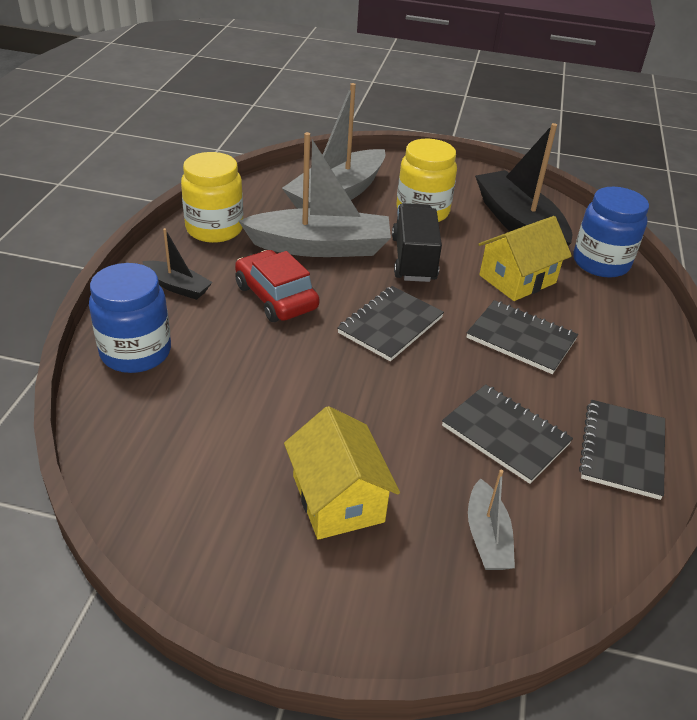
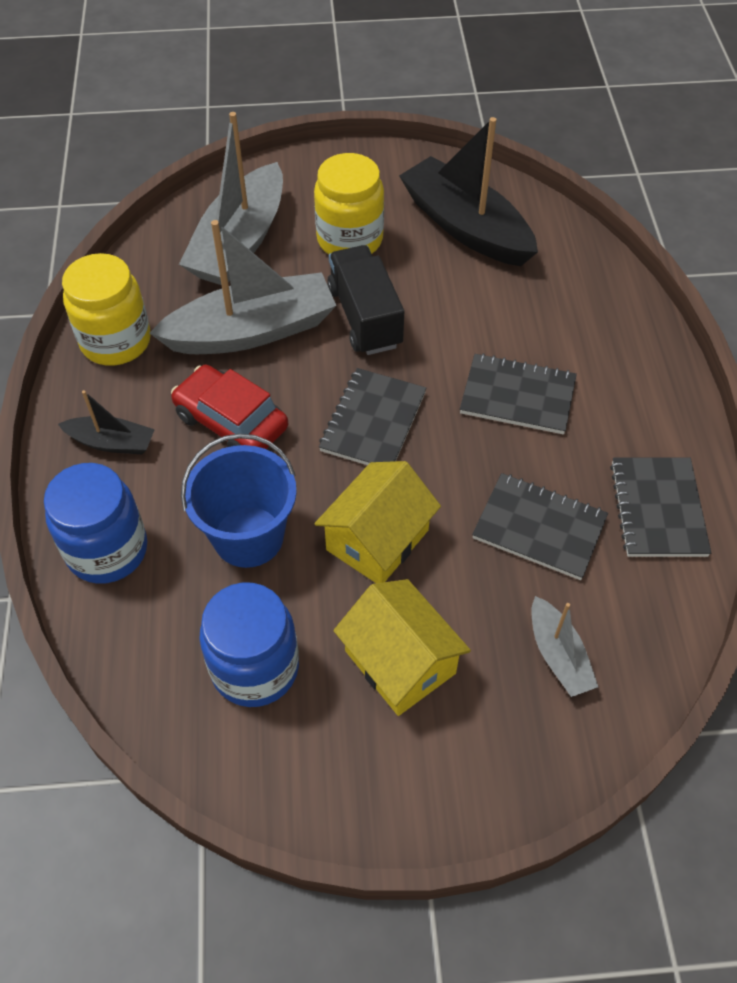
camera: 15 degrees left, 15 degrees up
yellow house [478,216,572,301] -> yellow house moved to [314,461,441,583]
blue jar [573,187,649,278] -> blue jar moved to [199,583,299,707]
none -> blue bucket [181,433,297,568]

